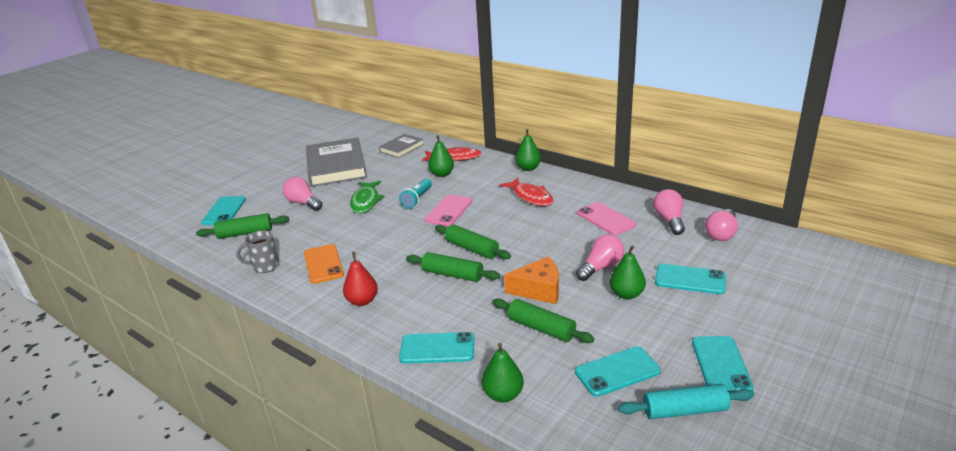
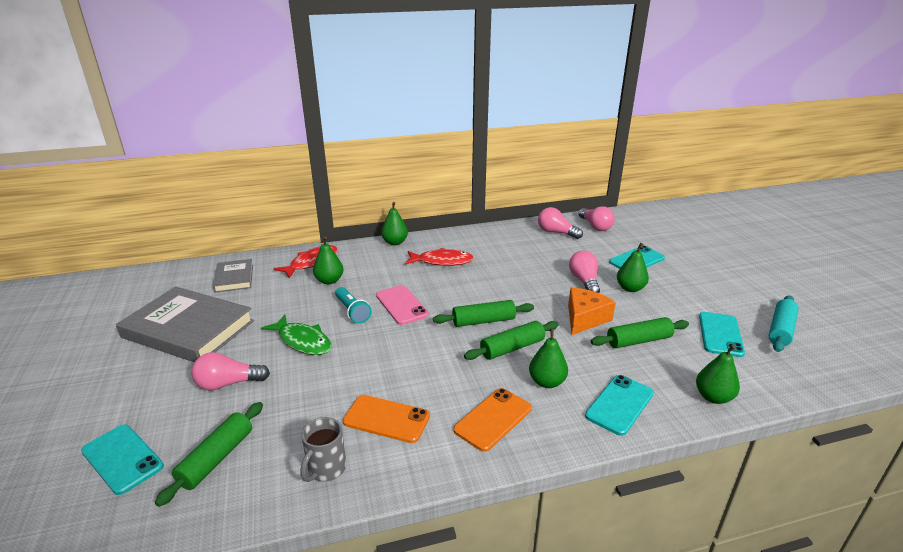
camera: 55 degrees left, 0 degrees up
red pear [343,252,378,306] -> orange phone [453,388,532,452]
pink phone [577,202,636,235] -> none
turquoise phone [692,336,754,393] -> none
none -> green pear [529,328,568,388]

